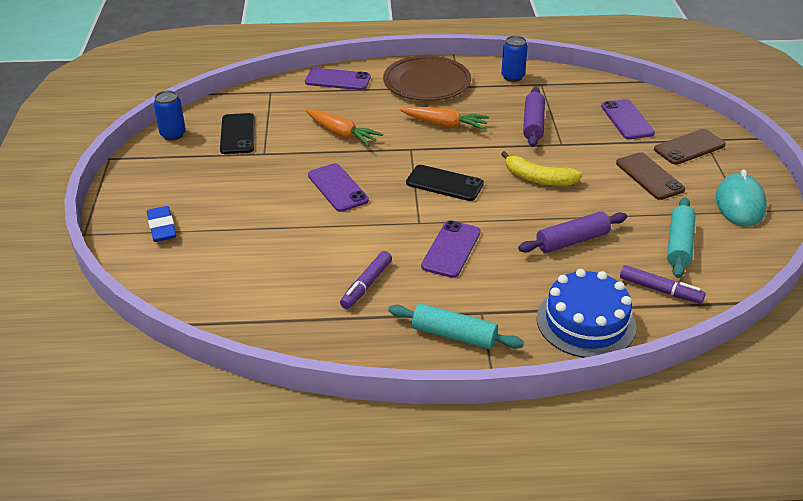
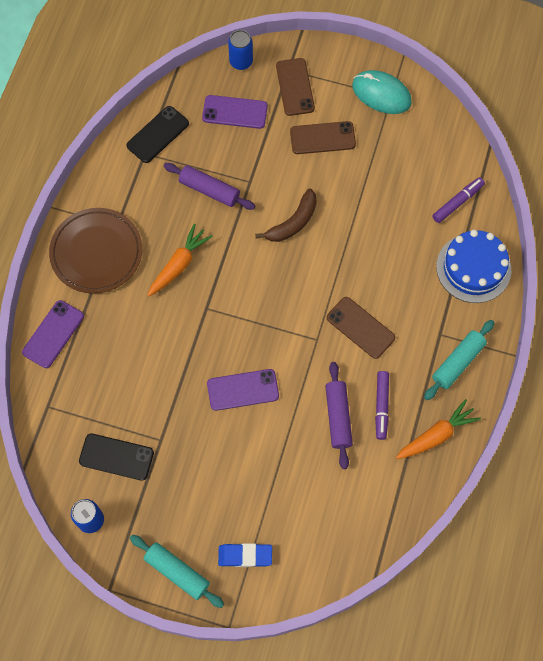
camera: 70 degrees left, 30 degrees up
orange carrot [306,109,383,146] -> orange carrot moved to [396,399,481,459]
purple marker [340,251,392,309] -> purple marker turned 45 degrees clockwise [375,371,389,440]
black phone [406,165,484,201] -> black phone moved to [127,106,189,163]
purple phone [421,220,481,278] -> brown phone [327,297,395,359]
blue can [501,36,528,82] -> blue can moved to [228,30,253,70]
yellow banana [501,151,583,186] -> brown banana [255,188,317,242]
purple rolling pin [518,212,627,253] -> purple rolling pin moved to [325,362,353,469]
turquoise rolling pin [667,197,696,278] -> turquoise rolling pin moved to [130,535,224,608]

